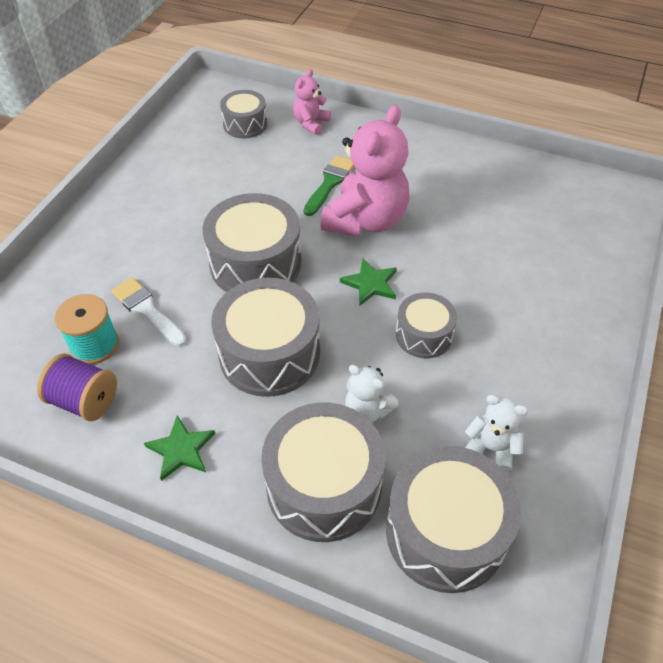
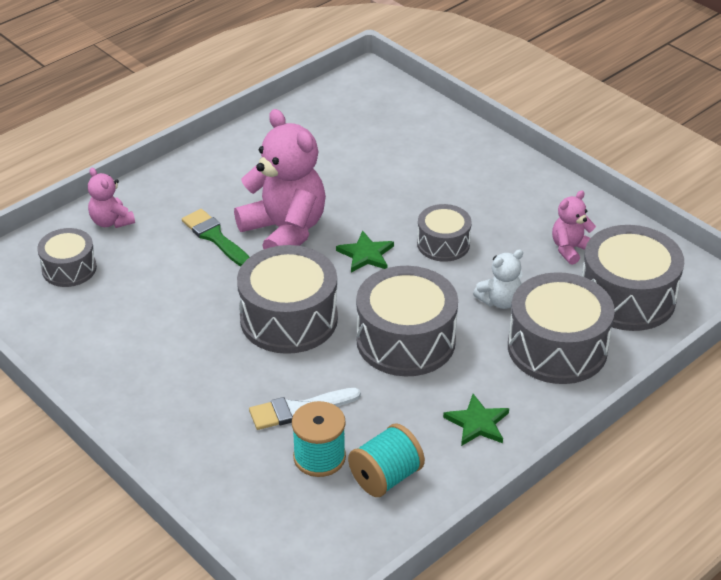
camera: 65 degrees left, 10 degrees down
purple spool [37,353,117,421] -> turquoise spool [348,423,425,497]
white teddy bear [465,395,528,473] -> pink teddy bear [552,190,596,265]

